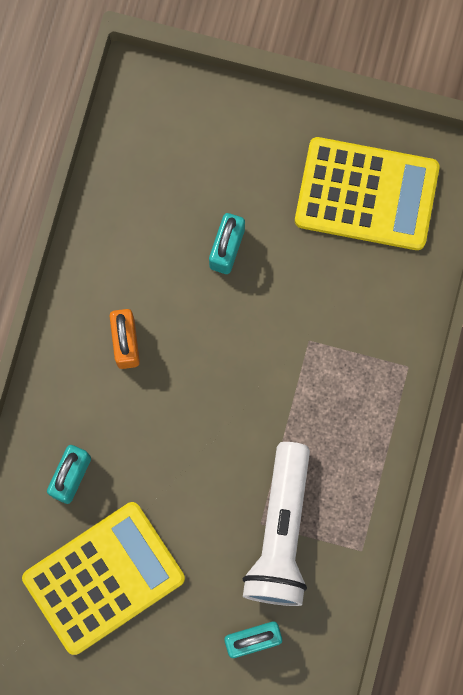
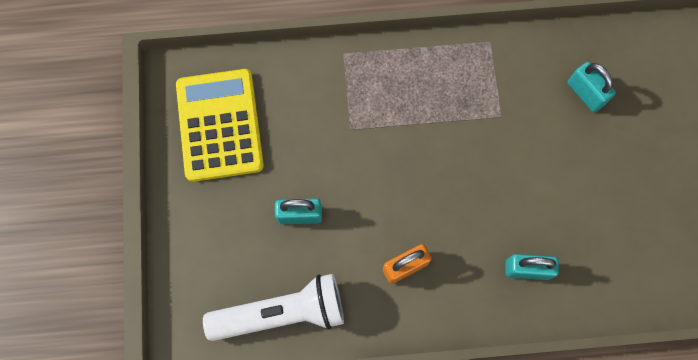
camera: 110 degrees left, 5 degrees down
yellow calculator [22,502,185,655] -> none
white flashlight [243,442,310,606] -> white flashlight moved to [203,274,344,341]

